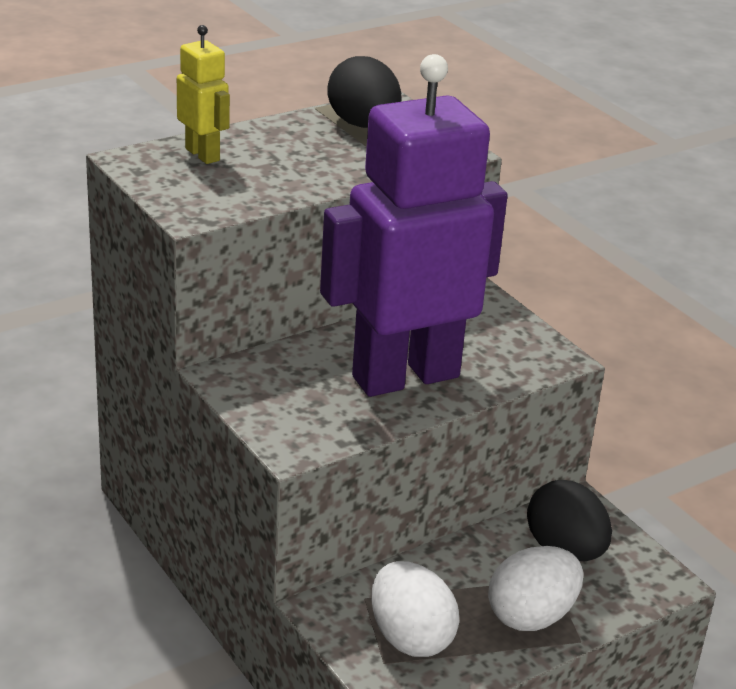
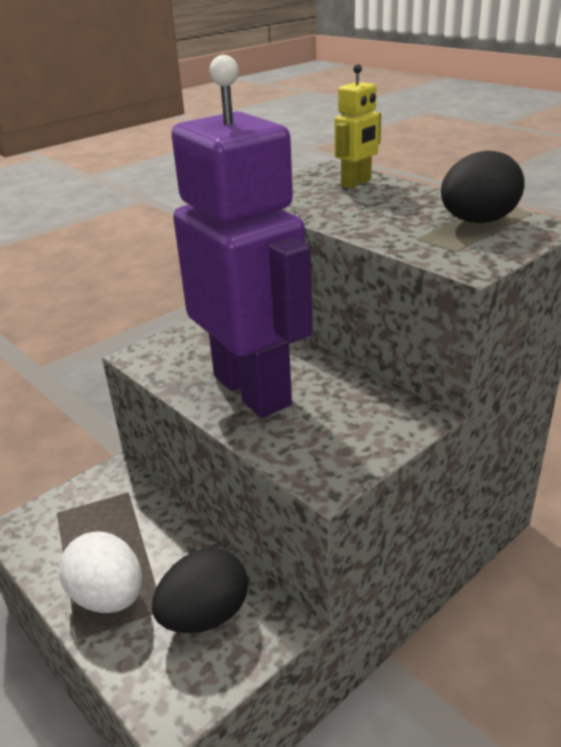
camera: 85 degrees right, 0 degrees up
white egg [371,561,460,657] -> none

